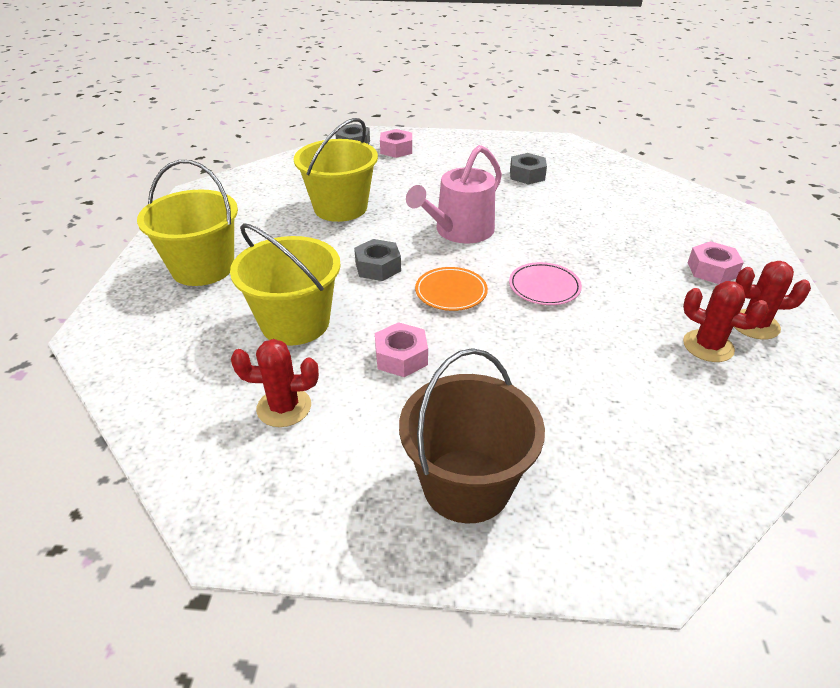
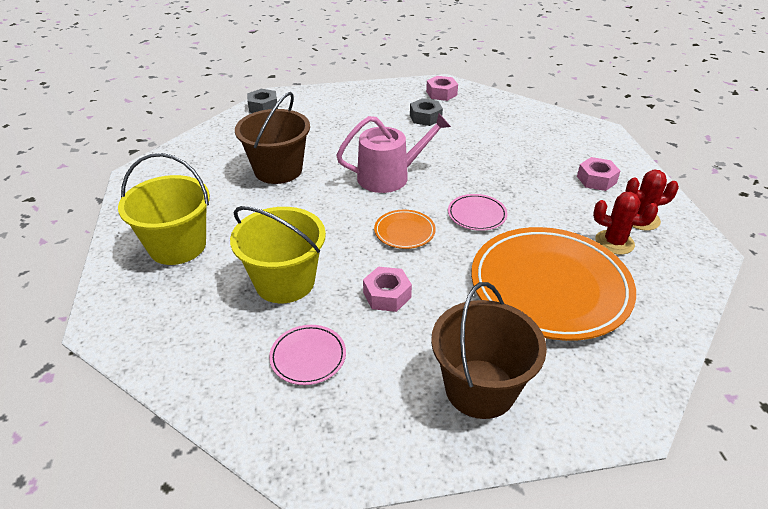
camera: 15 degrees left, 0 degrees up
red cactus [231,339,319,427] -> pink plate [269,325,346,385]
yellow bucket [294,118,378,222] -> brown bucket [235,92,310,184]
grey nut [354,239,401,281] -> none
pink nut [380,129,412,158] -> pink nut moved to [426,76,458,101]
pink watering can [406,145,502,243] -> pink watering can turned 135 degrees counterclockwise [336,113,451,193]
none -> orange plate [471,227,636,341]

